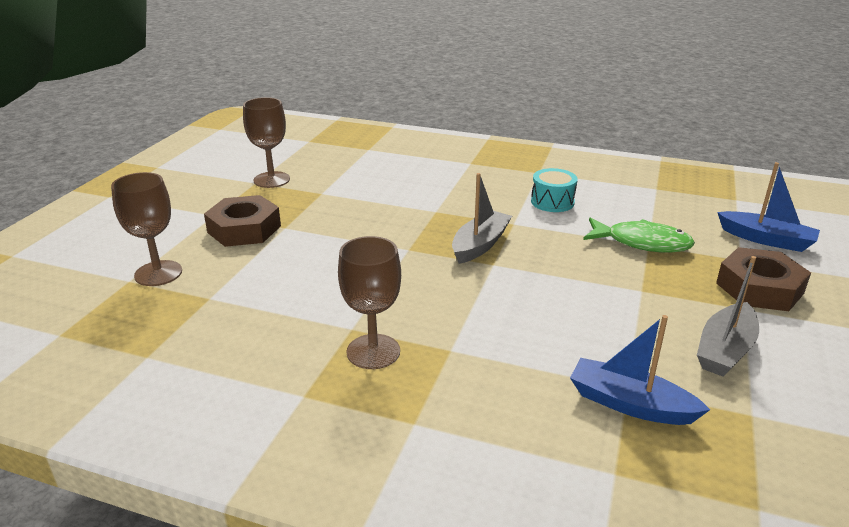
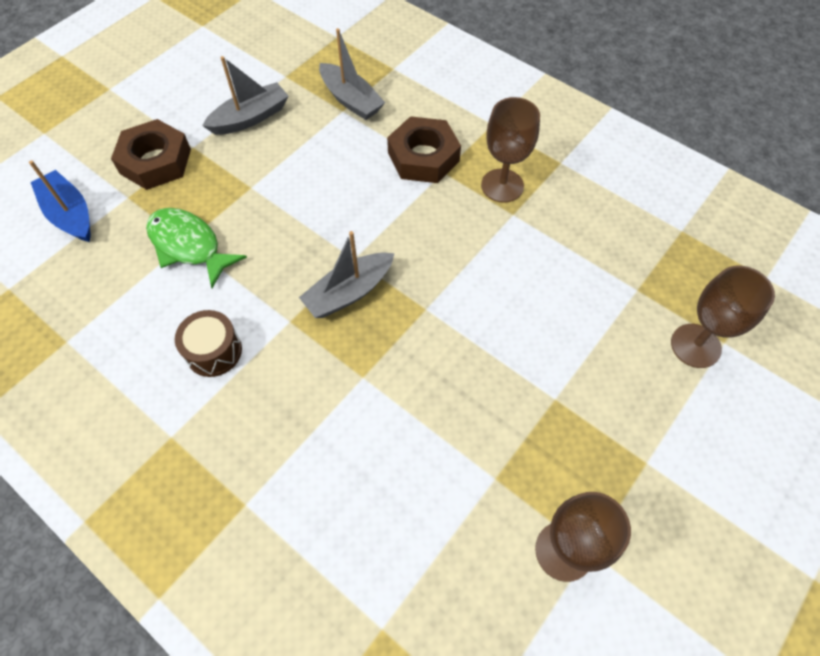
camera: 160 degrees left, 30 degrees up
brown nut [204,195,281,247] -> brown nut moved to [387,116,461,183]
turquoise drum [531,168,578,212] -> brown drum [175,310,242,377]
blue boat [570,315,710,425] -> grey boat [319,28,385,120]

